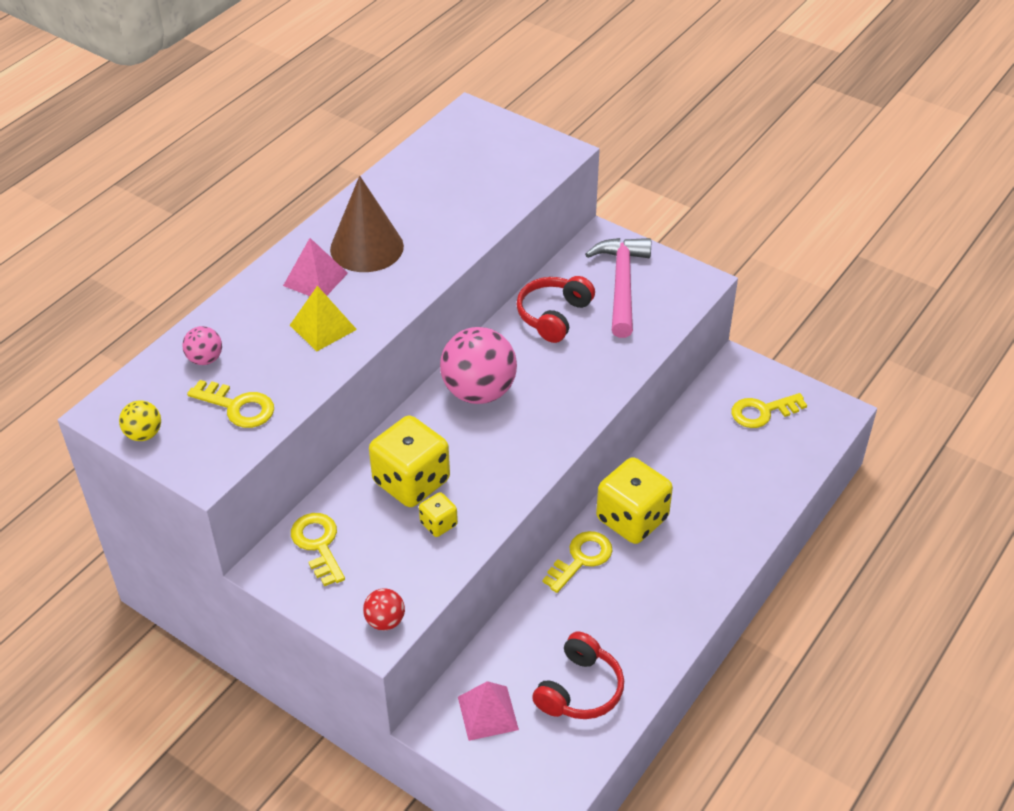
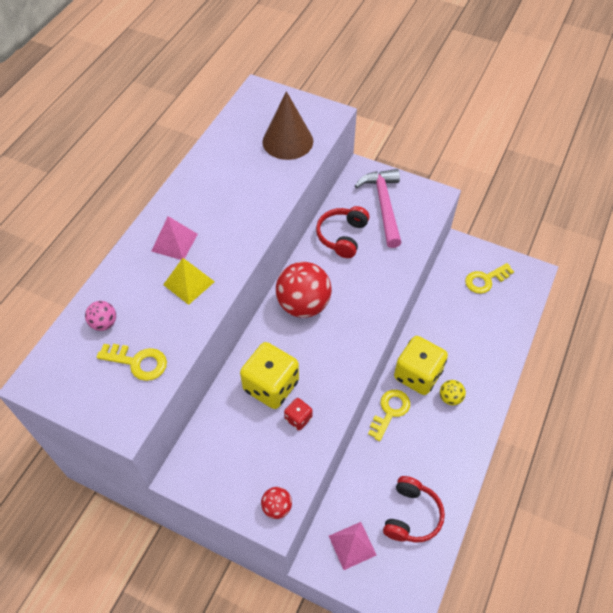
camera: 10 degrees left, 10 degrees up
yellow ball [119,400,161,441] -> yellow ball moved to [440,380,466,405]
yellow key [291,513,345,586] -> none
brown cone [330,176,404,272] -> brown cone moved to [263,91,313,160]
yellow dice [419,492,458,537] -> red dice [284,398,313,430]
pink ball [440,327,517,404] -> red ball [276,262,332,318]

